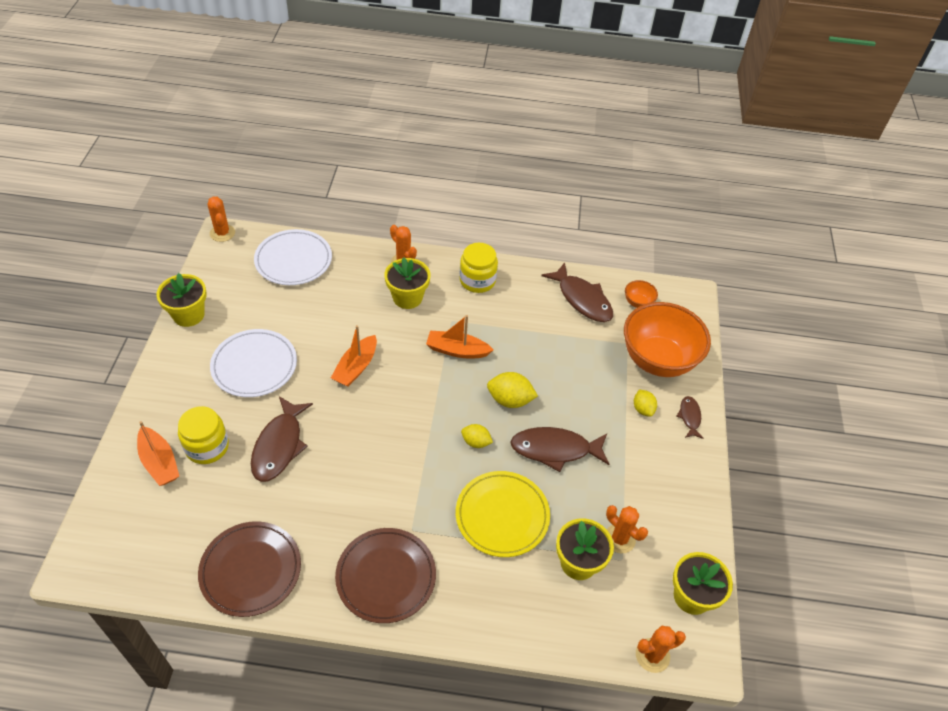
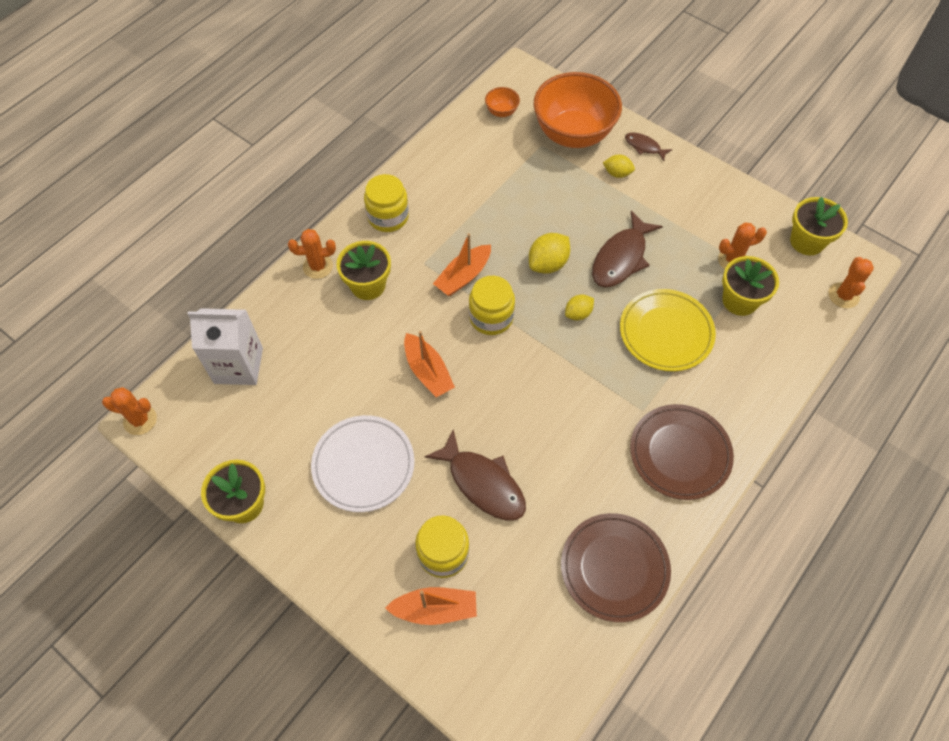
camera: 55 degrees left, 10 degrees up
white plate [254,229,332,285] -> white carton [188,308,263,385]
brown fish [541,262,613,322] -> none
none -> yellow jar [469,276,515,335]

